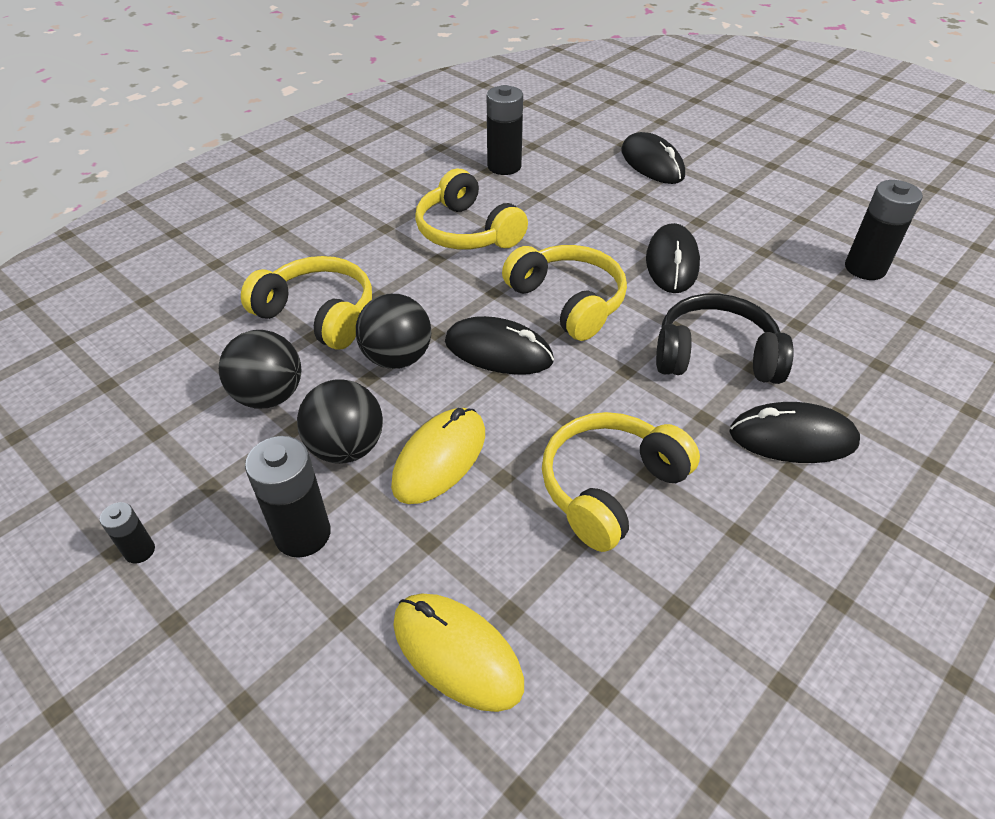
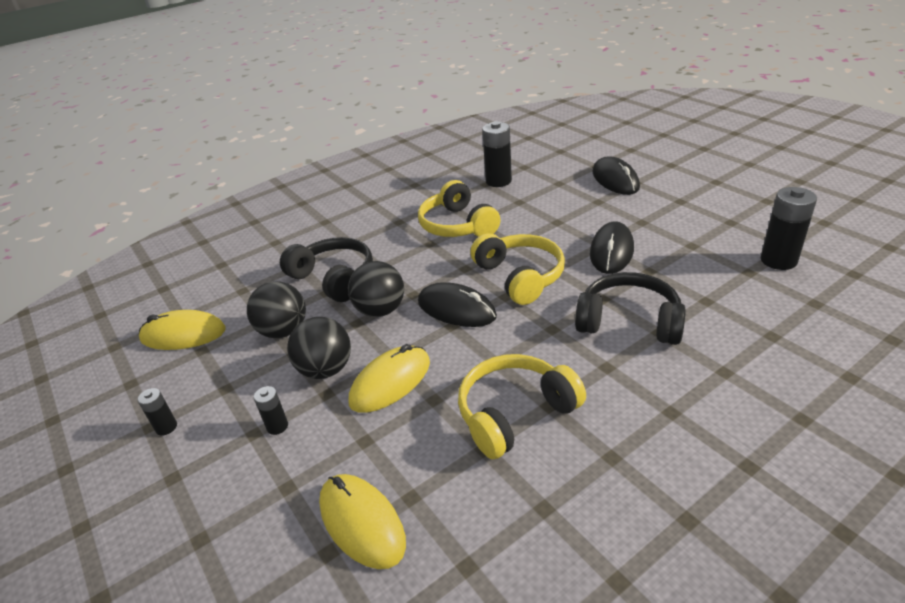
camera: 15 degrees right, 10 degrees down
yellow headphones [241,256,372,350] -> black headphones [280,237,373,302]
black battery [245,436,331,558] -> black battery [254,386,288,435], size x0.52
black mouse [729,402,860,463] -> none
none -> yellow mouse [139,310,226,350]

